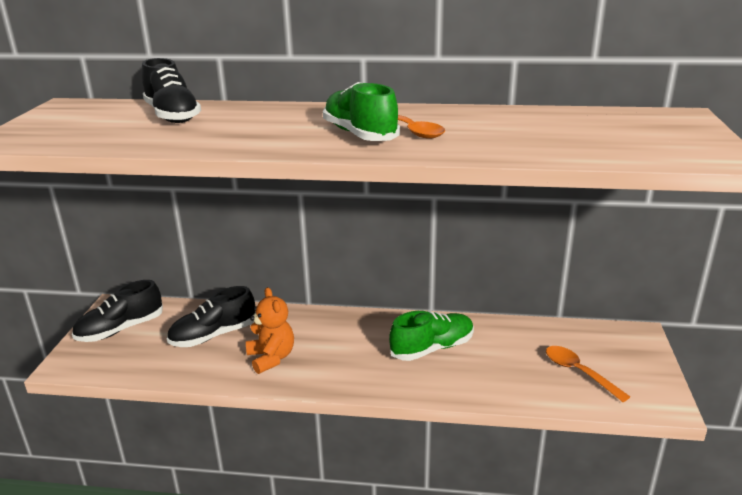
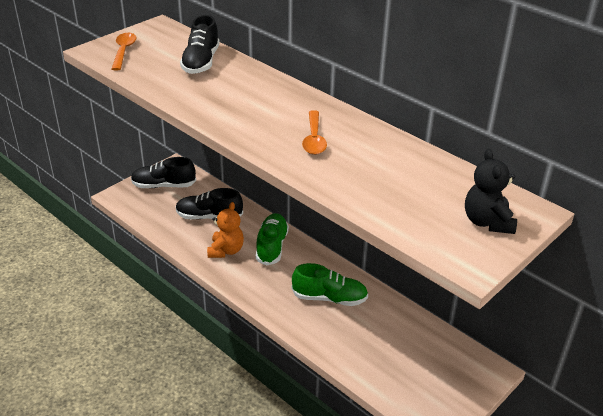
camera: 35 degrees right, 10 degrees up
green shoe [323,82,400,141] -> green shoe moved to [256,213,289,266]
orange spoon [546,346,630,402] -> orange spoon moved to [112,33,137,71]
none -> black teddy bear [465,149,517,234]

